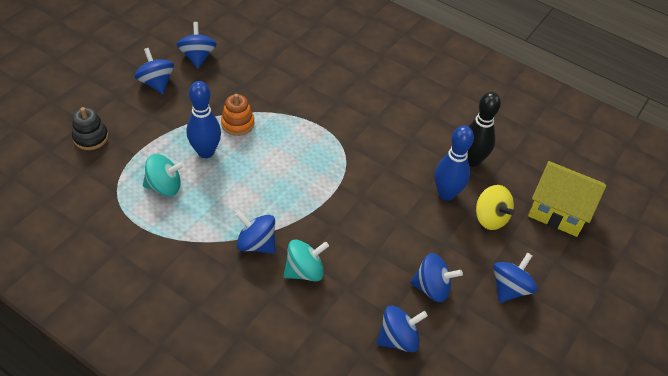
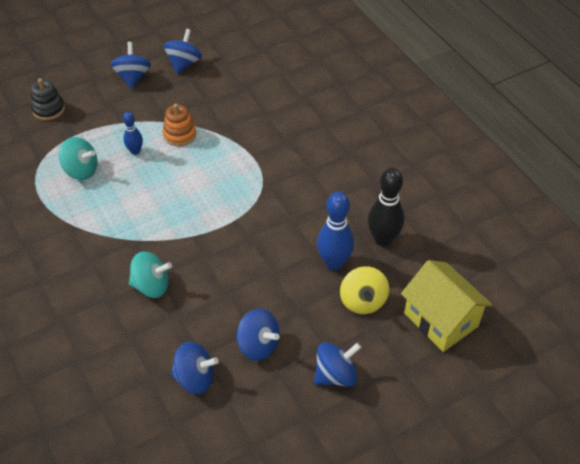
camera: 30 degrees right, 0 degrees up
blue bowling pin [187,81,221,158] -> blue bowling pin [123,111,143,155], size x0.57
blue spinning top [236,211,275,254] -> none

